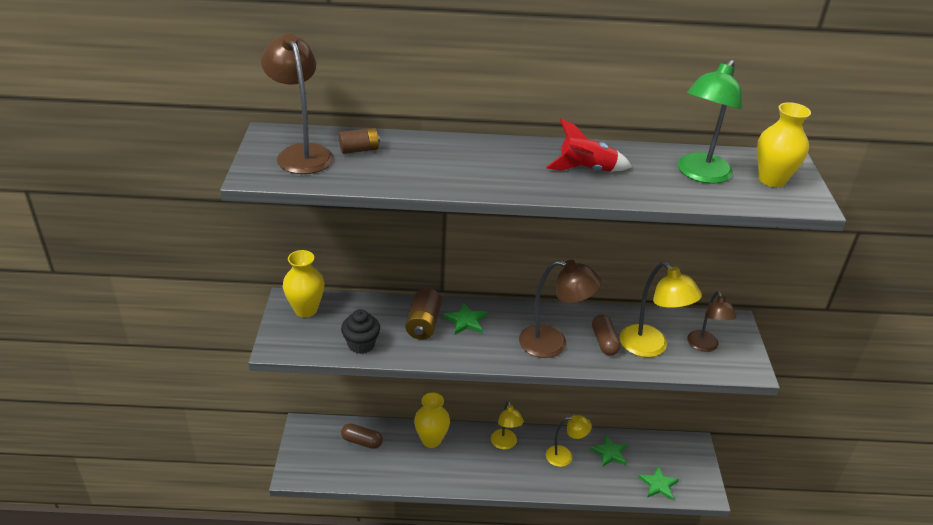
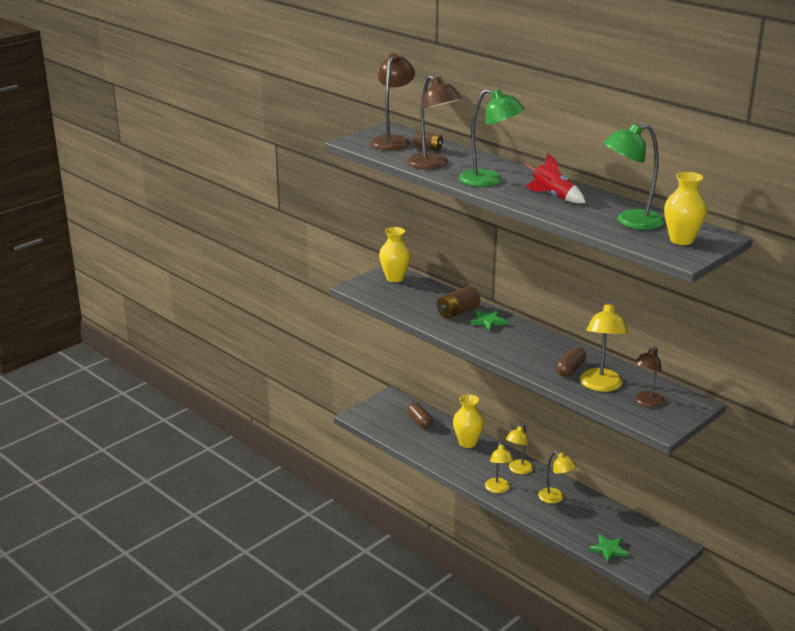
camera: 45 degrees right, 10 degrees down
black cupcake [341,309,380,354] -> none
brown lamp [519,260,602,358] -> brown lamp moved to [407,75,462,169]
green star [590,434,628,467] -> none
none -> green lamp [459,89,525,187]
none -> yellow lamp [485,442,514,493]

